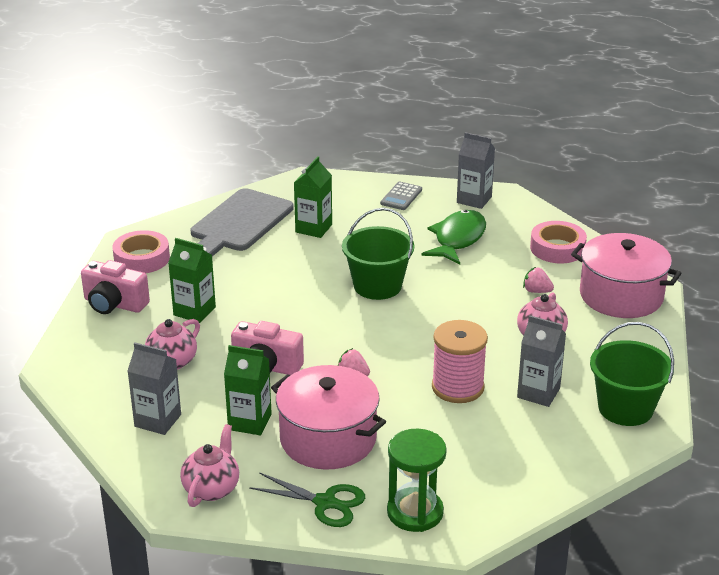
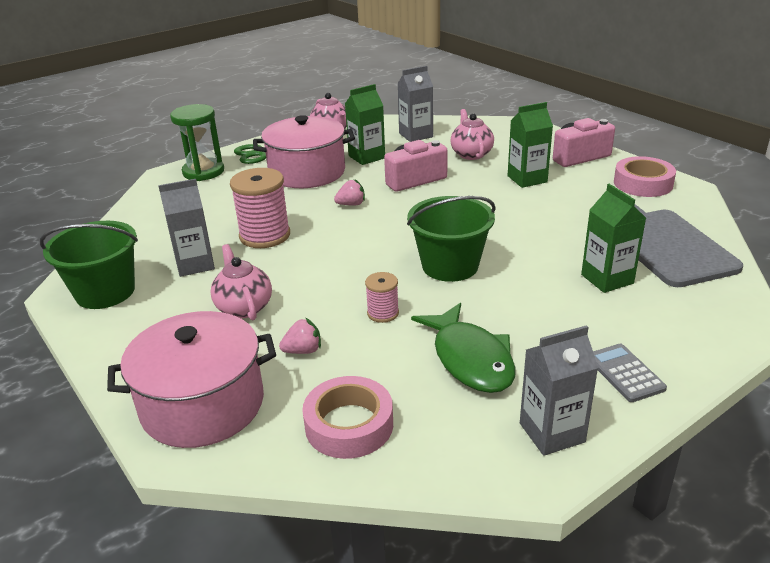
camera: 135 degrees right, 0 degrees up
none -> pink spool [365,272,399,323]

